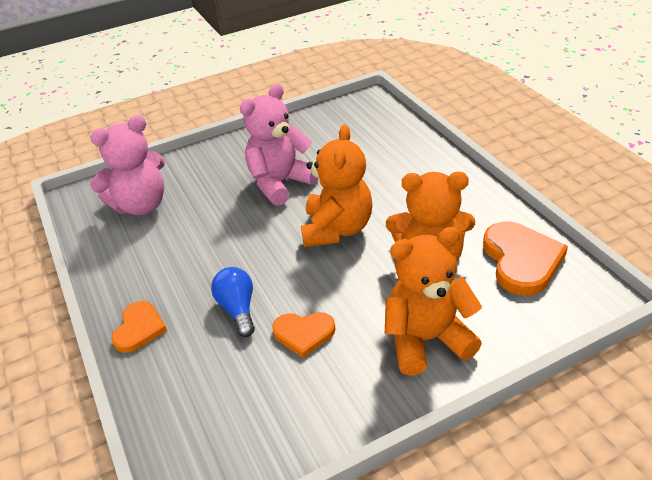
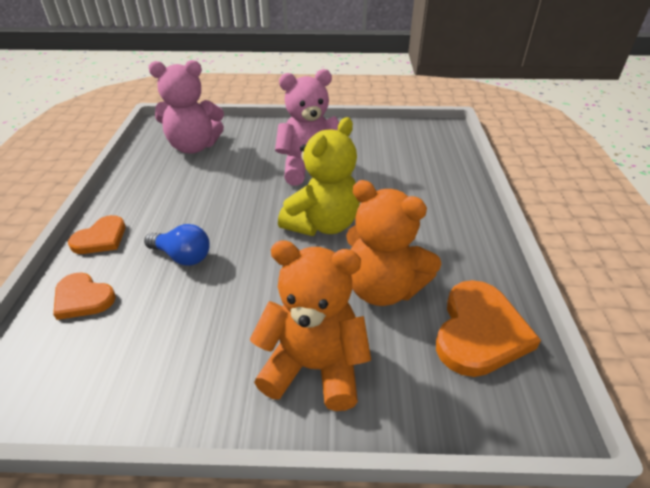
camera: 25 degrees right, 0 degrees up
blue light bulb [211,267,255,337] -> blue light bulb turned 105 degrees clockwise [144,224,210,266]
orange heart [272,312,335,358] -> orange heart moved to [53,273,116,320]
orange teddy bear [301,125,373,247] -> yellow teddy bear [278,117,360,236]

